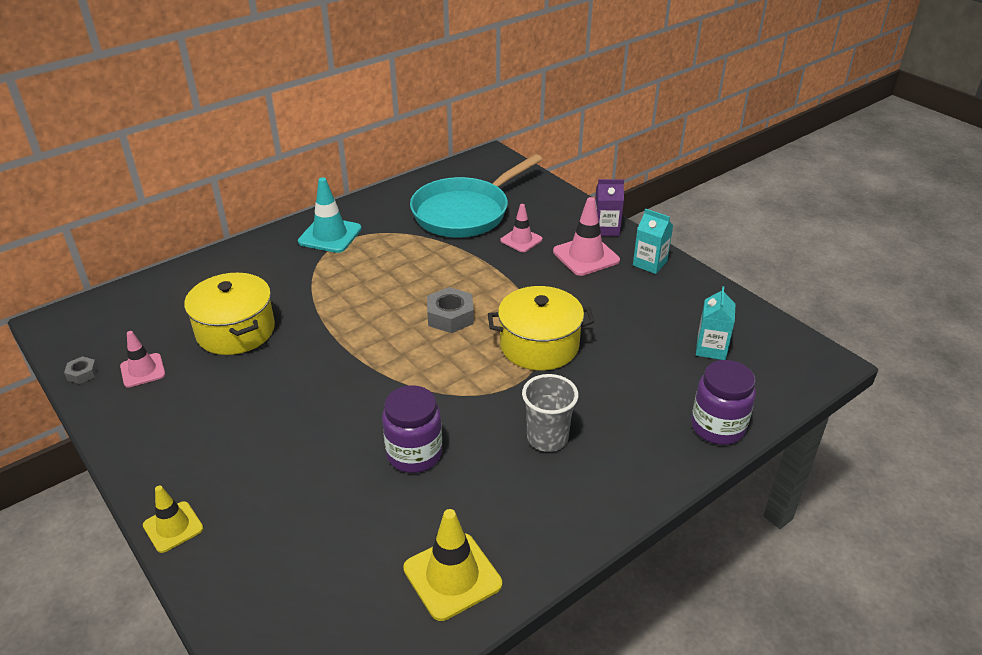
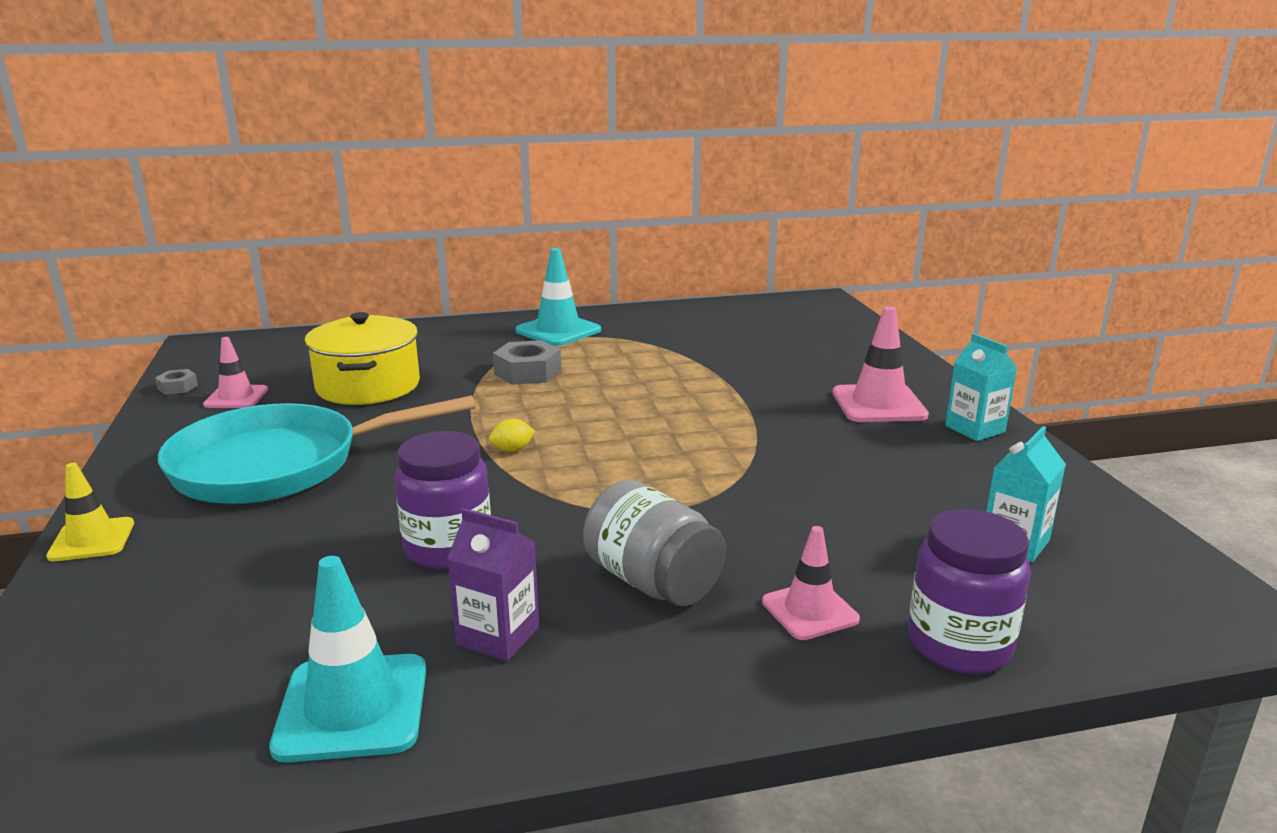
camera: 25 degrees right, 15 degrees down
yellow traffic cone [403,509,502,621] -> turquoise traffic cone [269,556,426,762]
turquoise pan [410,154,542,237] -> turquoise pan moved to [158,395,476,504]
grey nut [427,287,474,333] -> grey nut moved to [493,340,561,385]
yellow pot [488,286,594,371] -> none
pink traffic cone [500,204,542,252] -> pink traffic cone moved to [762,526,860,640]
grey cup [522,374,578,452] -> grey jar [583,480,726,606]
purple carton [595,179,624,236] -> purple carton moved to [447,508,539,661]
none -> yellow lemon [489,419,535,452]

